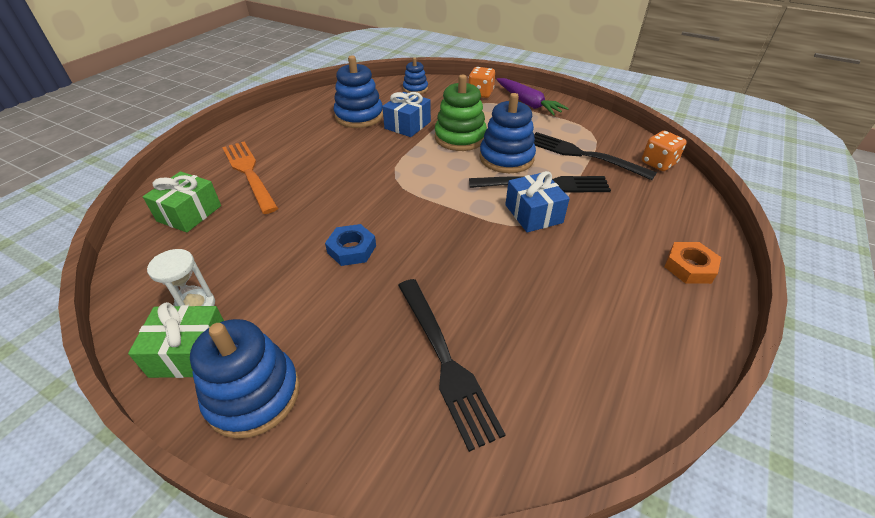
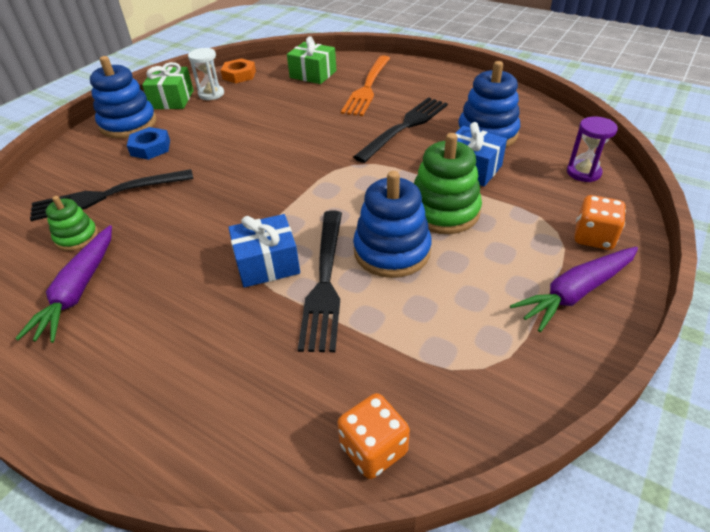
camera: 95 degrees right, 0 degrees up
orange fork [222,141,278,214] -> orange fork turned 135 degrees clockwise [341,55,390,116]
blue nut [325,224,376,266] -> blue nut moved to [127,127,170,160]
blue stacking toy [403,57,428,94] -> purple hourglass [567,116,618,182]
black fork [534,132,657,180] -> black fork moved to [353,97,448,163]
orange nut [664,242,721,284] -> orange nut moved to [221,58,256,83]
none -> purple carrot [15,225,112,343]
none -> green stacking toy [45,196,98,251]

